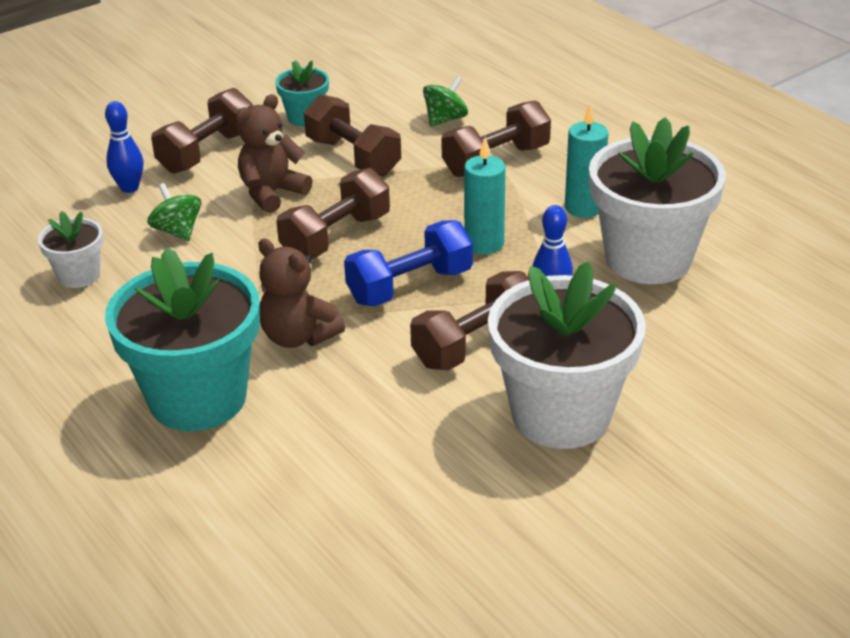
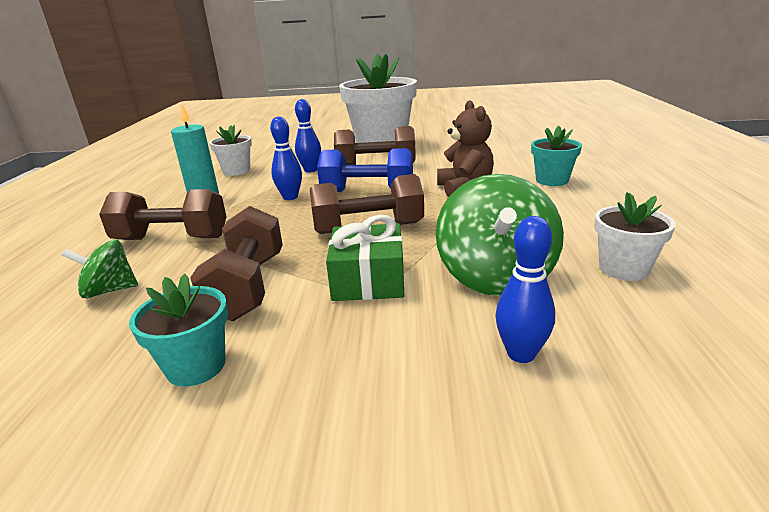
camera: 140 degrees left, 10 degrees down
turquoise flower pot [105,247,260,431] -> turquoise flower pot [531,126,582,186], size x0.48
green spinning top [147,183,201,241] -> green spinning top [436,174,564,296], size x1.80
brown dumbbell [151,88,253,174] -> none
brown teddy bear [236,94,313,213] -> green gift [326,215,404,301]
turquoise candle [464,137,506,254] -> blue bowling pin [270,117,302,200]
white flower pot [589,117,726,284] -> white flower pot [209,124,252,176], size x0.48

